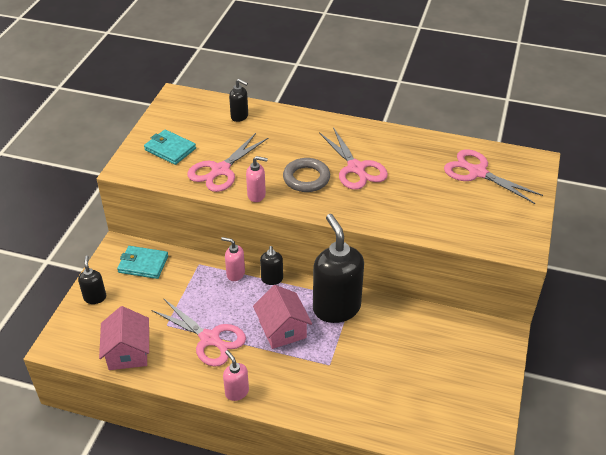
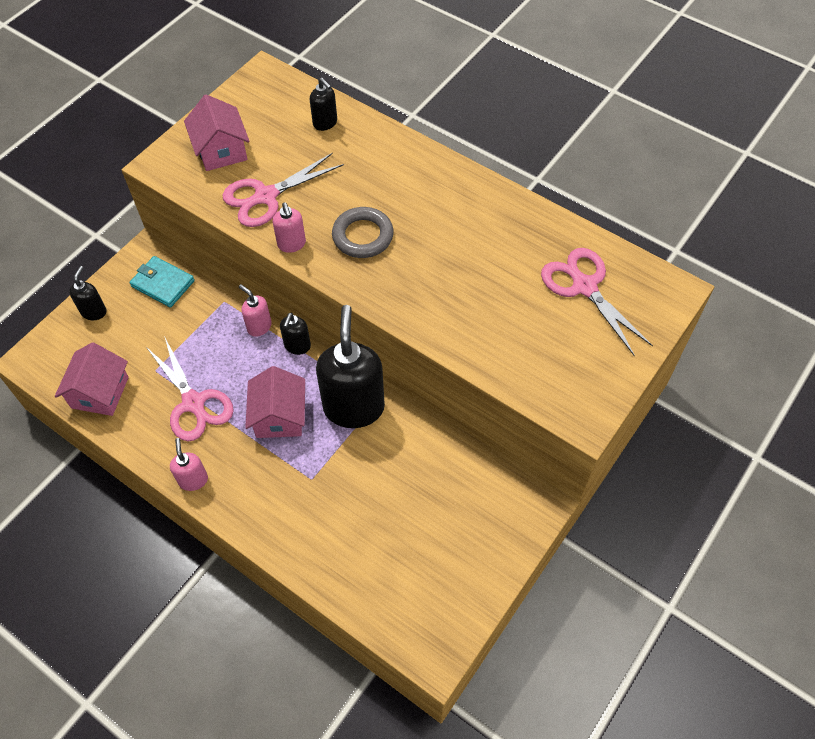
camera: 20 degrees right, 15 degrees up
turquoise wallet [144,129,196,165] -> pink house [184,94,250,171]
pink soap dispenser [246,156,268,202] -> pink soap dispenser turned 45 degrees clockwise [273,203,306,253]
pink scissors [319,127,388,190] -> none

